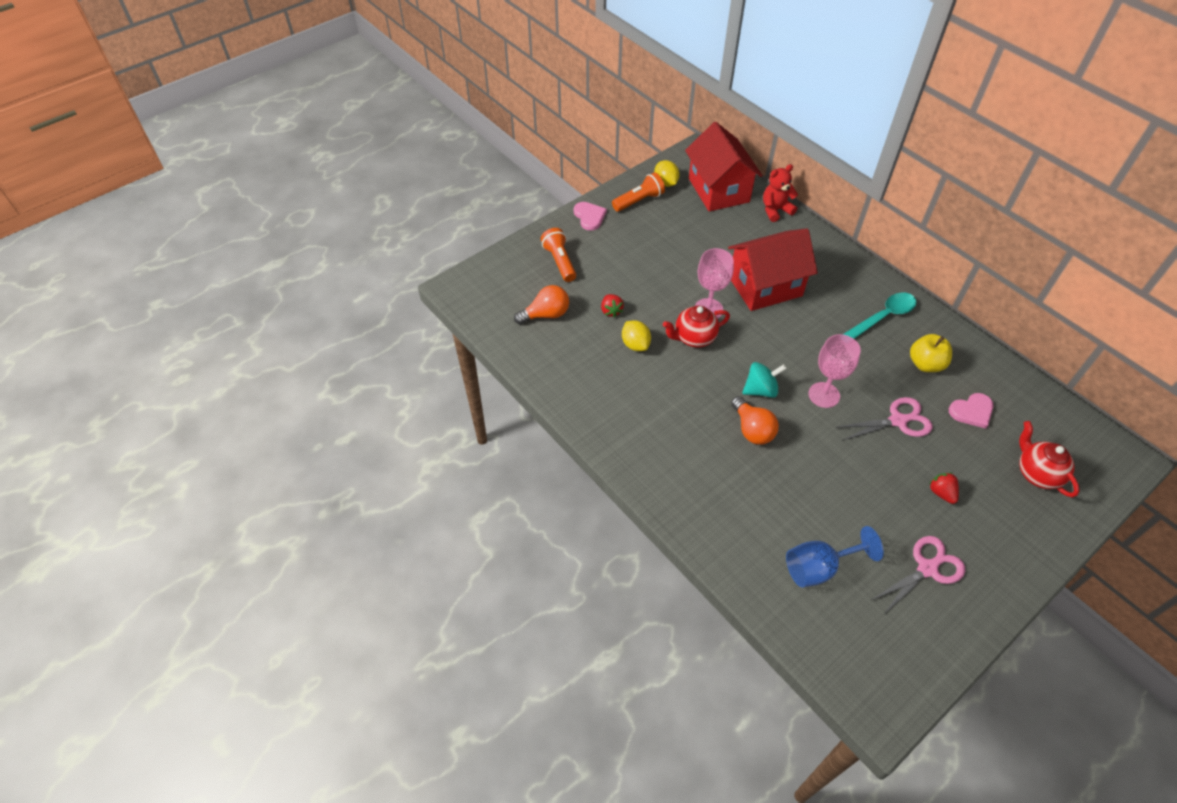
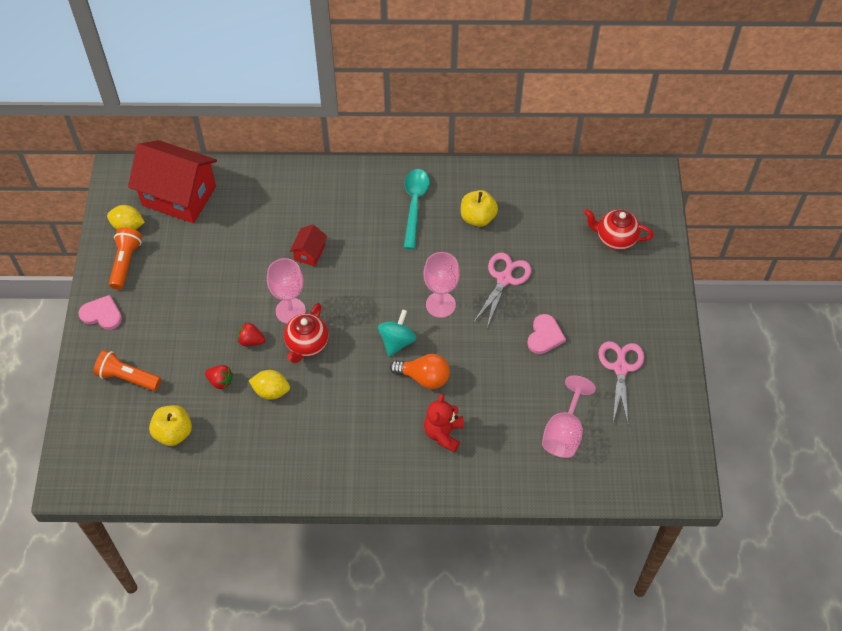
camera: 50 degrees left, 5 degrees up
orange light bulb [514,285,569,324] -> yellow apple [149,405,192,446]
red house [728,228,818,311] -> red house [290,224,327,266], size x0.44
red teddy bear [763,164,798,222] -> red teddy bear moved to [424,393,464,452]
blue goblet [786,526,884,587] -> pink goblet [542,375,596,458]
red strawberry [929,473,959,504] -> red strawberry moved to [237,322,266,346]
pink heart [949,393,994,429] -> pink heart moved to [527,314,566,354]

